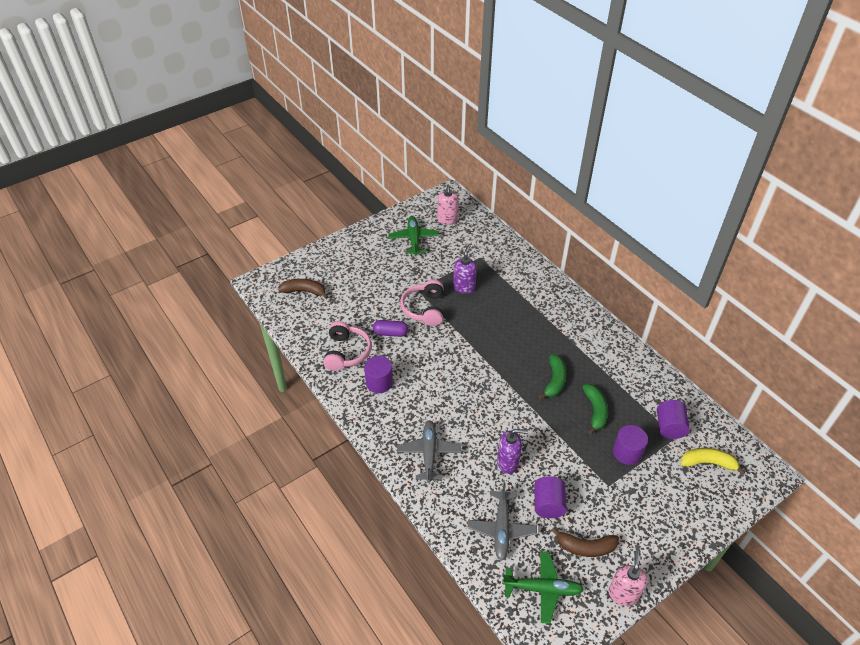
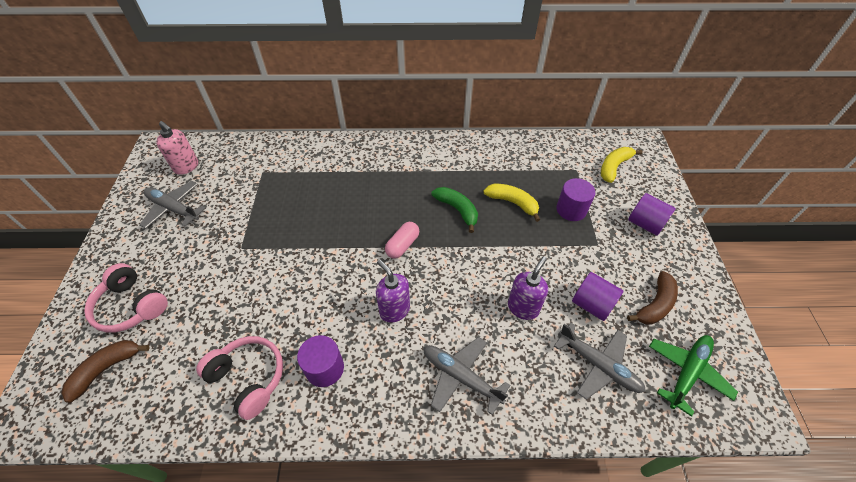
camera: 55 degrees left, 5 degrees up
purple capsule [373,320,408,337] -> none
green plane [388,216,439,255] -> grey plane [139,181,206,229]
pink headphones [400,279,444,326] -> pink headphones moved to [84,263,168,333]
purple soap dispenser [453,245,477,294] -> purple soap dispenser moved to [376,260,410,323]
green banana [583,384,608,434] -> yellow banana [484,183,540,222]
pink soap dispenser [608,551,648,606] -> none
purple cylinder [657,400,690,439] -> purple cylinder moved to [628,193,676,236]
none -> pink capsule [385,222,419,259]

